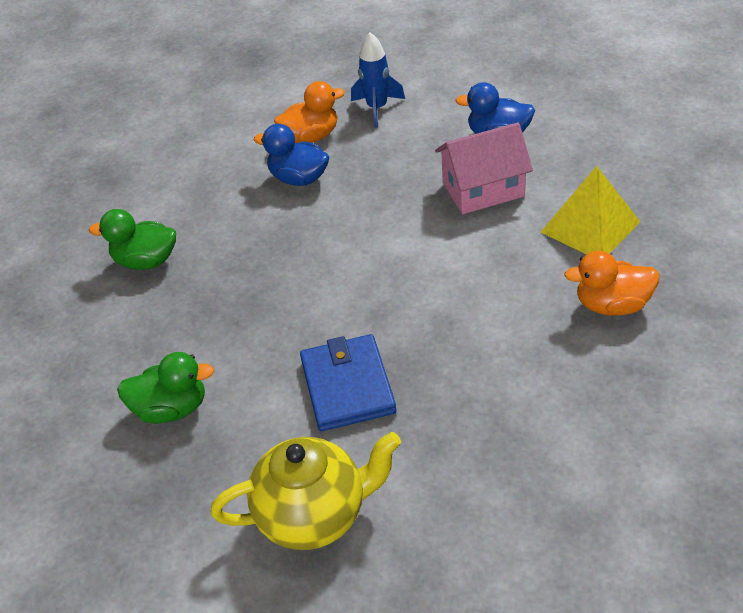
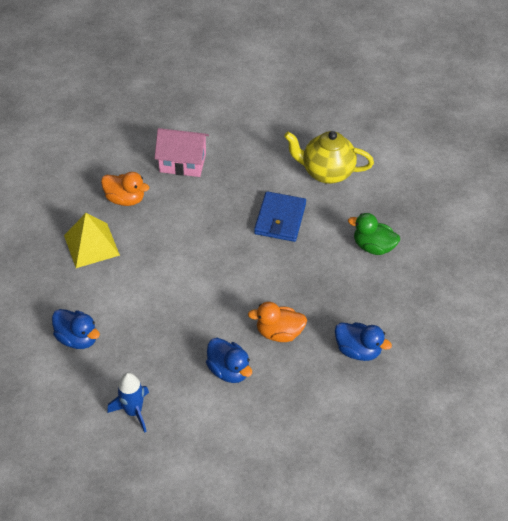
camera: 160 degrees left, 5 degrees up
green duck [89,209,176,270] -> blue duck [335,322,392,361]
orange duck [274,81,345,143] -> orange duck moved to [248,302,307,342]
pink house [435,122,533,214] -> pink house moved to [154,128,209,177]

